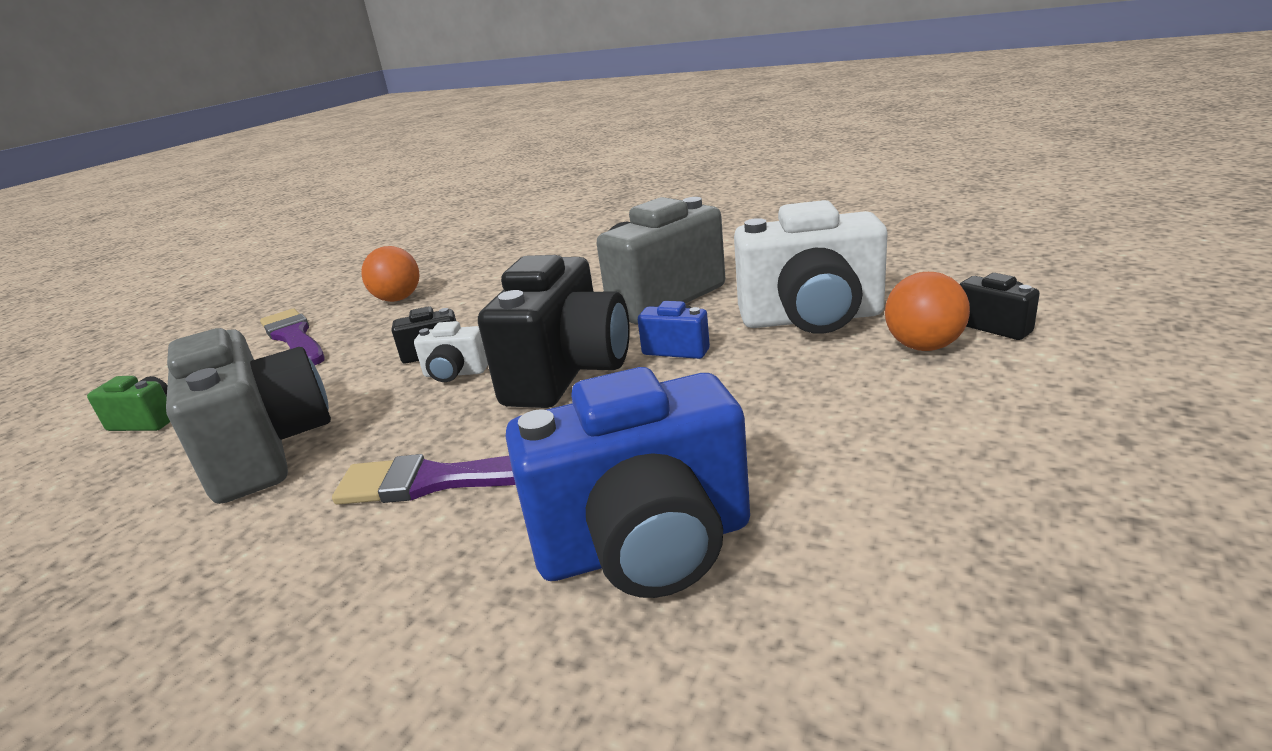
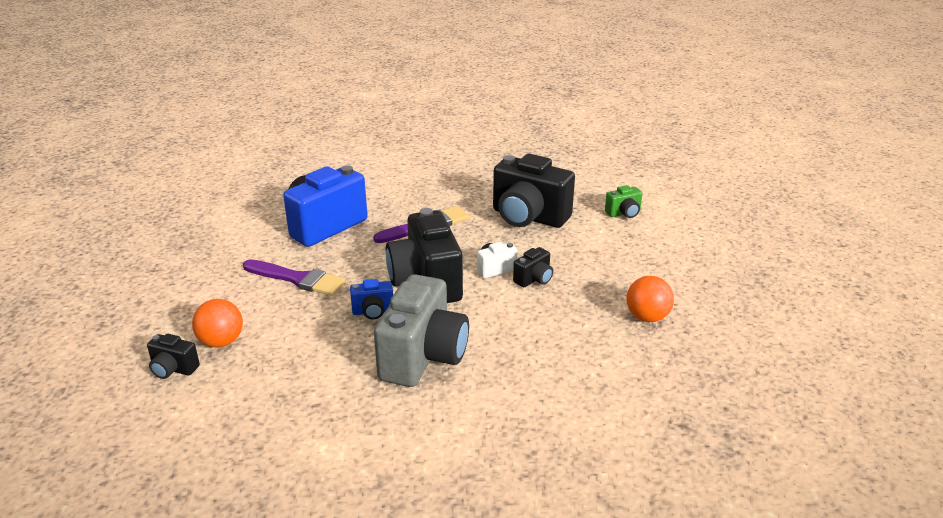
camera: 145 degrees right, 5 degrees up
grey camera [166,328,331,504] -> black camera [493,154,575,228]
purple brush [260,308,325,365] -> purple brush moved to [243,259,345,296]
white camera [734,200,888,334] -> none

